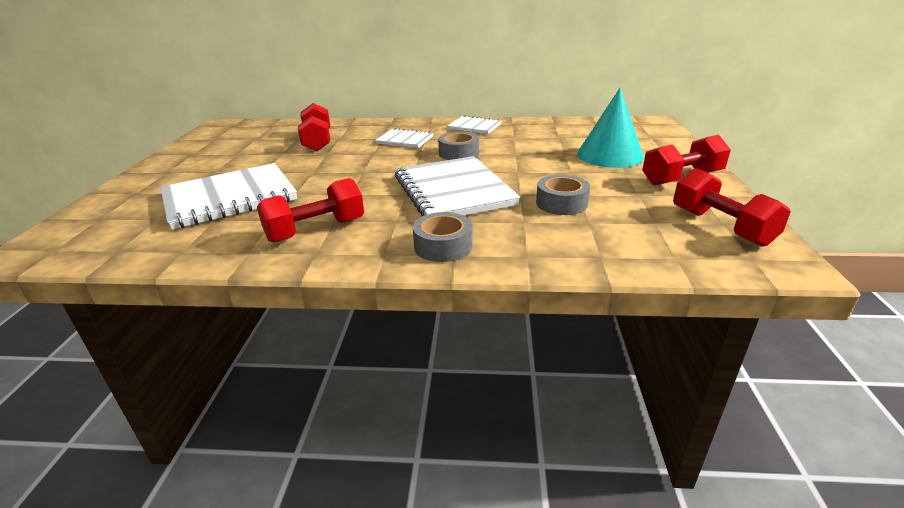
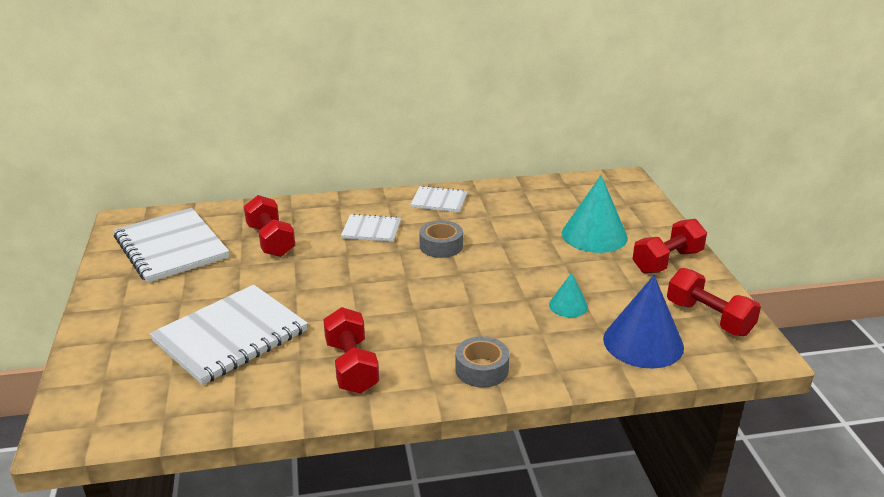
camera: 15 degrees left, 0 degrees up
red dumbbell [257,178,364,243] -> red dumbbell turned 60 degrees counterclockwise [323,307,379,394]
white notebook [395,156,520,216] -> white notebook moved to [114,208,229,283]
grey tape [536,175,590,215] -> turquoise cone [549,273,588,318]
none -> blue cone [603,275,684,369]

